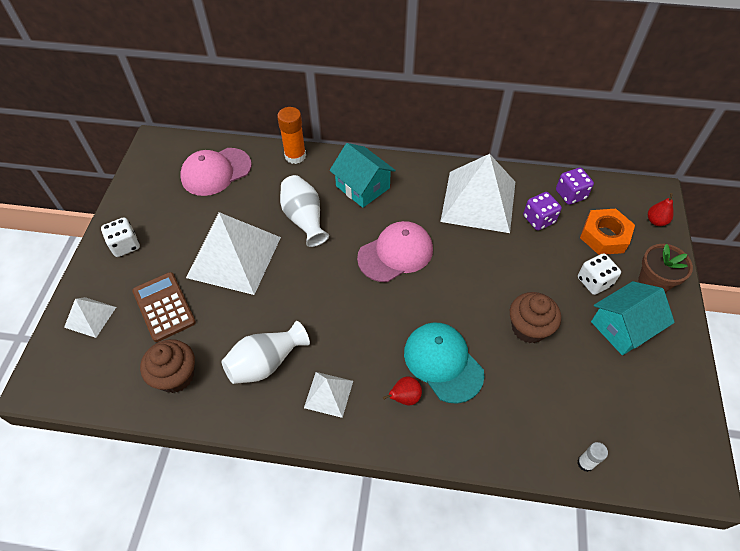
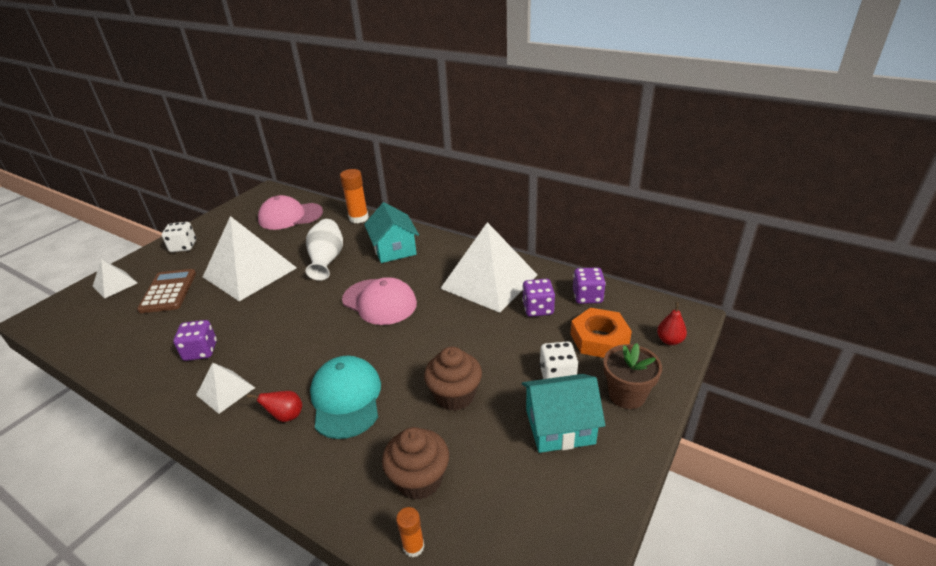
camera: 25 degrees right, 20 degrees down
brown cupcake [140,339,195,393] -> brown cupcake moved to [382,427,449,500]
white vase [221,321,310,384] -> purple dice [173,320,217,361]
pink cap [357,221,433,282] -> pink cap turned 45 degrees clockwise [342,277,417,325]
white glue stick [577,442,608,472] -> orange glue stick [396,507,425,557]

